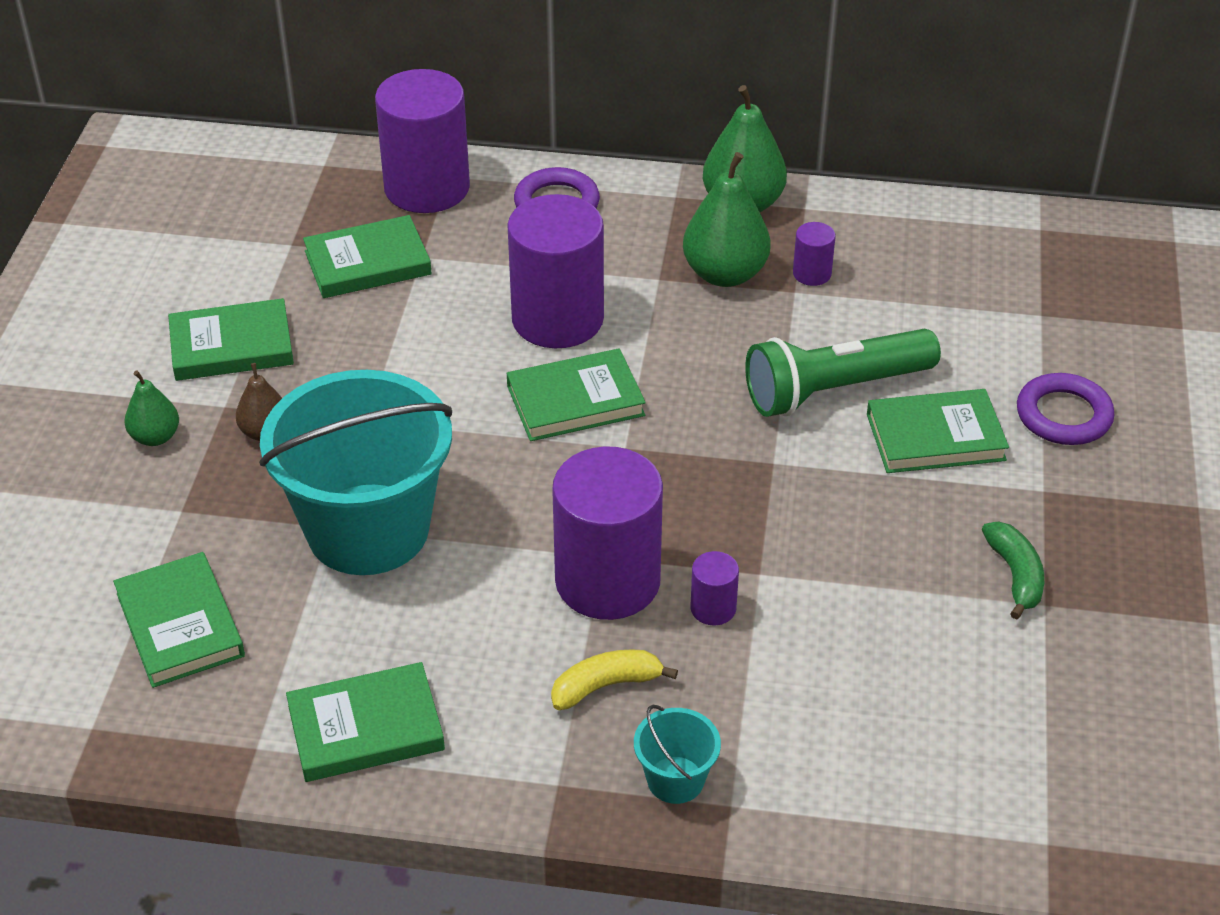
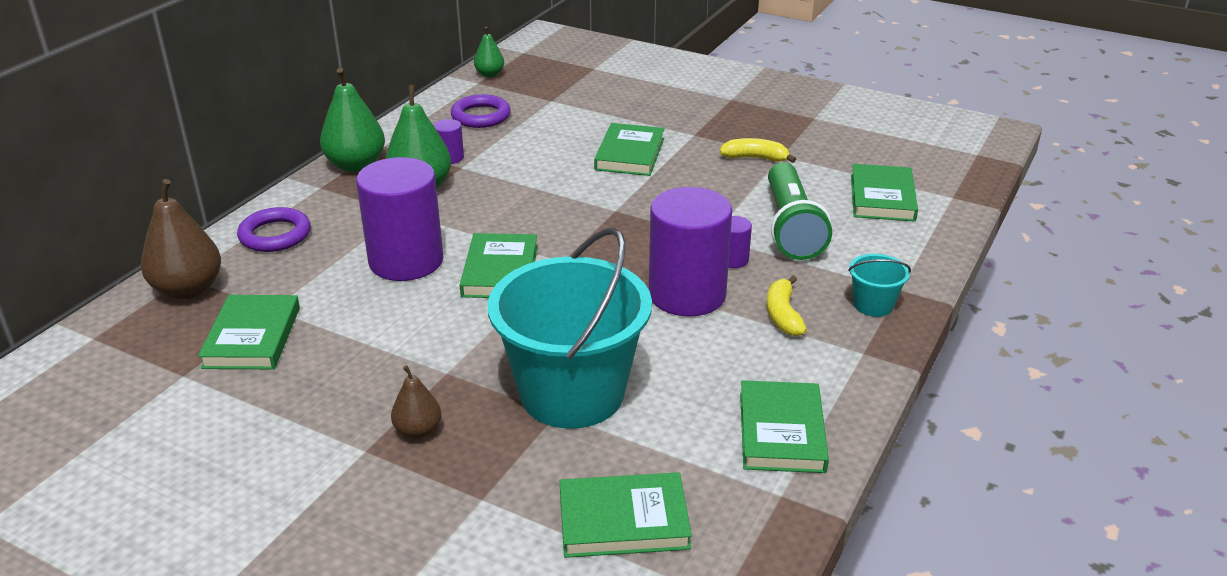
camera: 70 degrees left, 10 degrees down
green pear [125,370,179,446] -> green pear moved to [474,26,504,77]
green book [168,298,294,381] -> green book moved to [851,164,918,222]
purple cylinder [375,69,470,213] -> brown pear [141,179,221,300]
green flashlight [745,329,941,417] -> green flashlight moved to [768,162,832,260]
green banana [982,522,1044,620] -> yellow banana [719,138,796,163]
purple ring [1017,373,1115,445] -> purple ring moved to [451,94,511,128]

